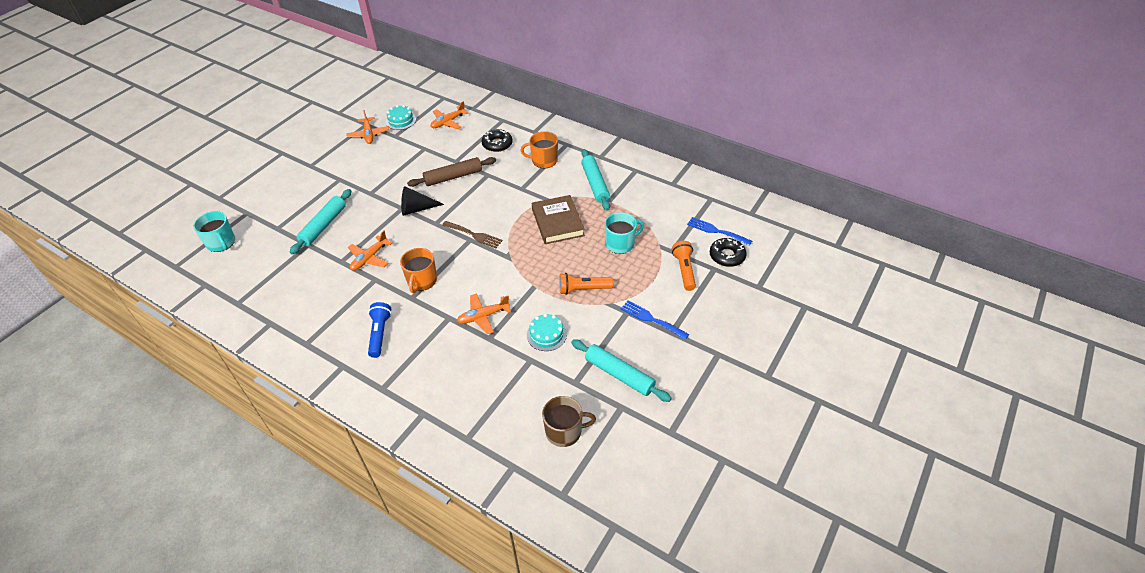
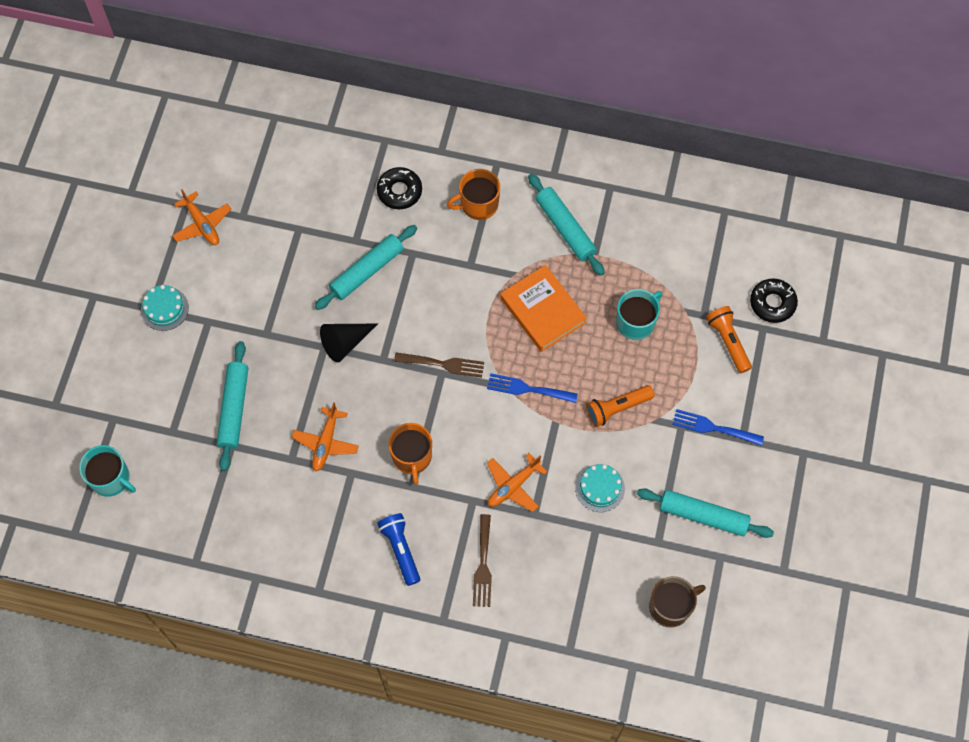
camera: 20 degrees left, 20 degrees up
turquoise cake [386,105,416,130] -> turquoise cake moved to [141,285,189,331]
brown rolling pin [407,157,496,187] -> turquoise rolling pin [315,225,417,310]
orange plane [430,101,468,129] -> none
brown book [532,195,585,244] -> orange book [500,265,587,352]
blue fork [687,217,752,246] -> blue fork moved to [487,373,578,403]
none -> brown fork [473,514,492,607]

